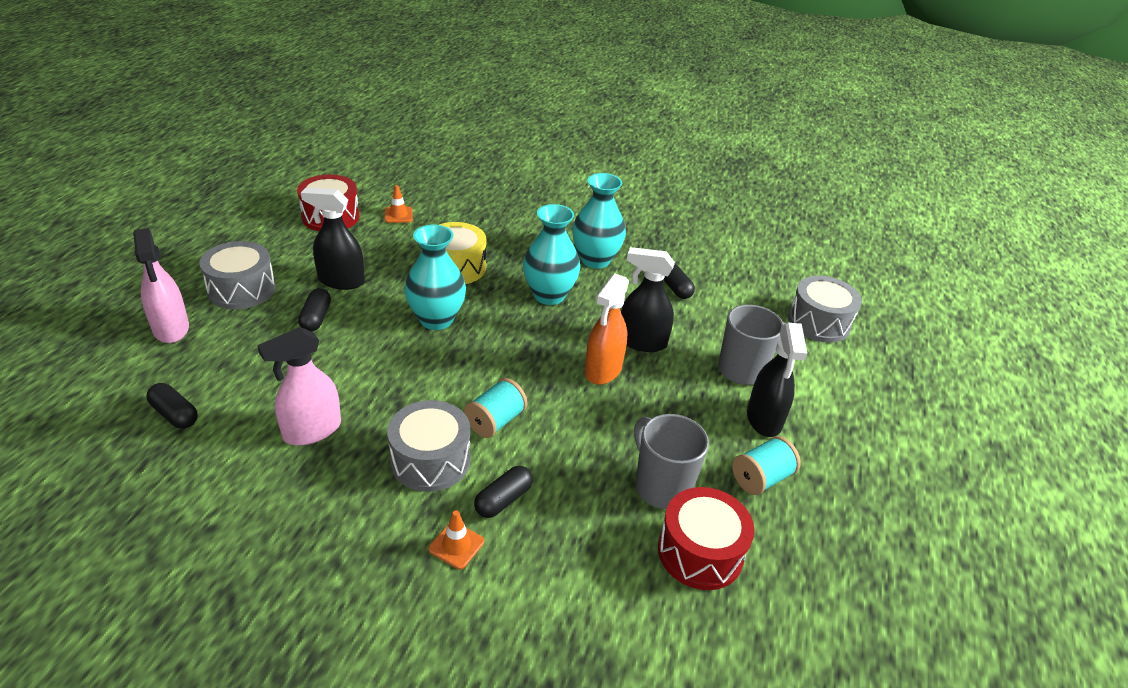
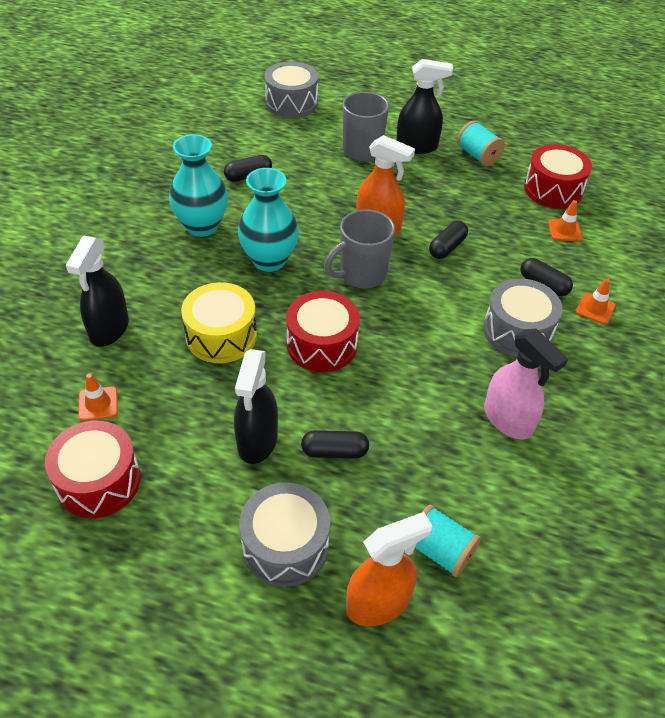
camera: 90 degrees left, 10 degrees up
pink spray bottle [133,228,189,343] -> orange spray bottle [346,512,432,626]
black capsule [146,383,198,429] -> black capsule moved to [429,221,468,259]
turquoise vase [404,224,466,330] -> red drum [286,291,360,372]
turquoise spool [464,378,527,438] -> turquoise spool moved to [415,505,481,577]
black spray bottle [621,247,675,352] -> black spray bottle moved to [66,236,129,347]
grey mug [634,414,709,509] -> grey mug moved to [324,209,395,288]
none -> orange traffic cone [548,200,582,241]

